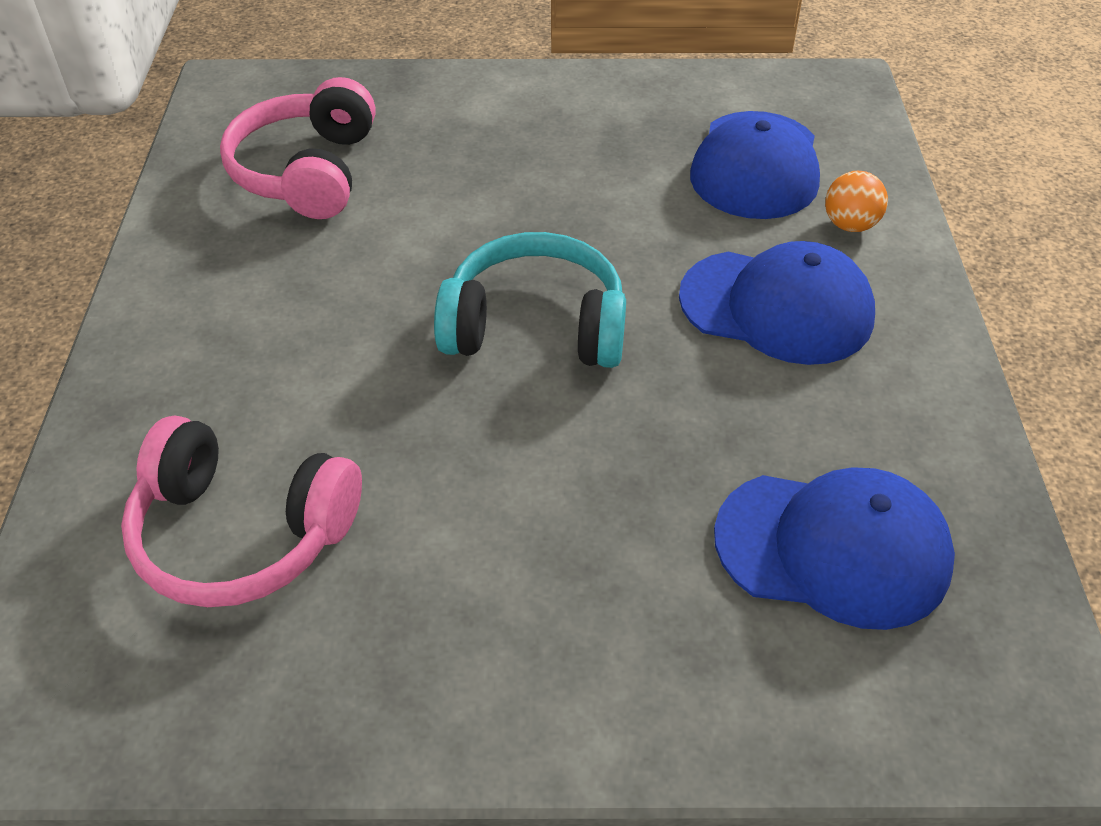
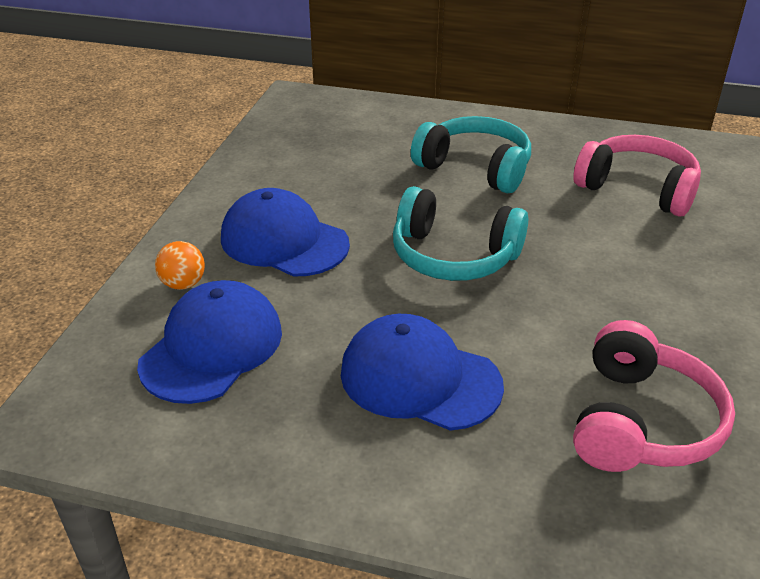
camera: 165 degrees left, 10 degrees down
blue cap [714,467,955,630] -> blue cap moved to [341,314,504,431]
none -> turquoise headphones [411,116,531,193]

